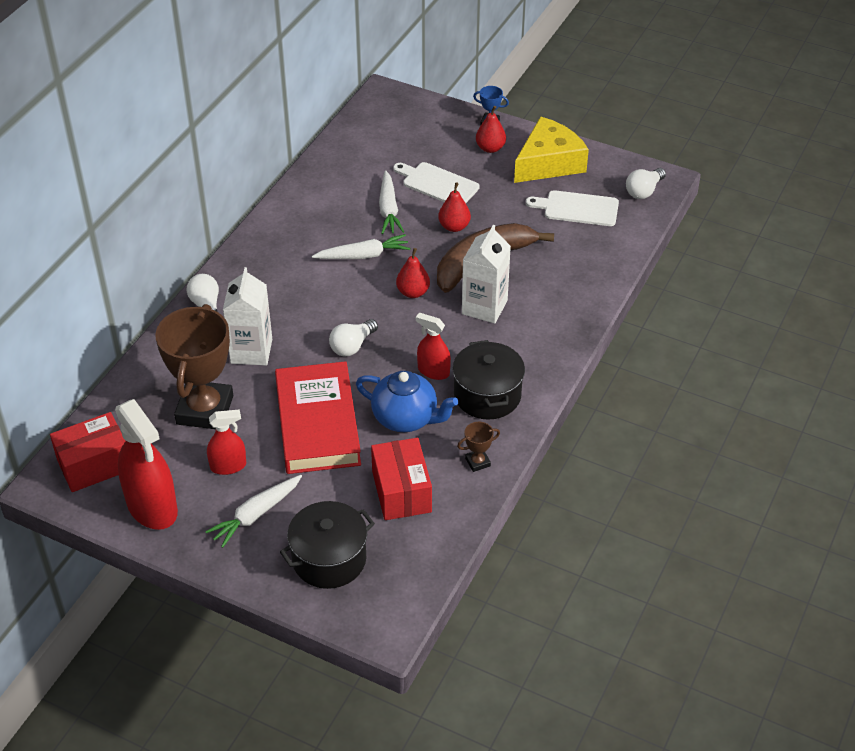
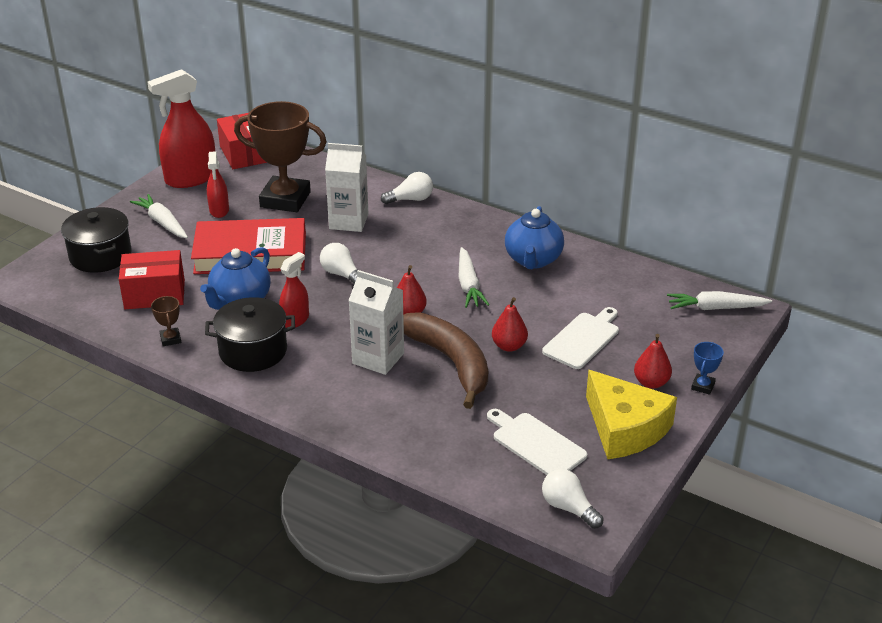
camera: 95 degrees right, 10 degrees down
white carrot [379,170,404,234] -> white carrot moved to [667,291,772,310]
white cutting board [526,190,619,226] -> white cutting board turned 60 degrees counterclockwise [487,409,587,475]
none -> blue teapot [505,206,564,269]

